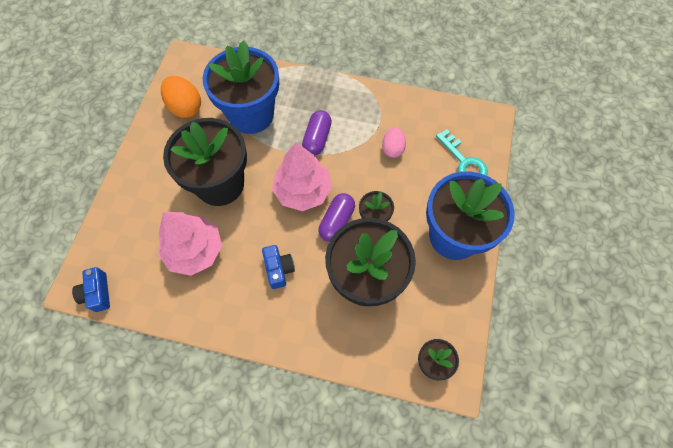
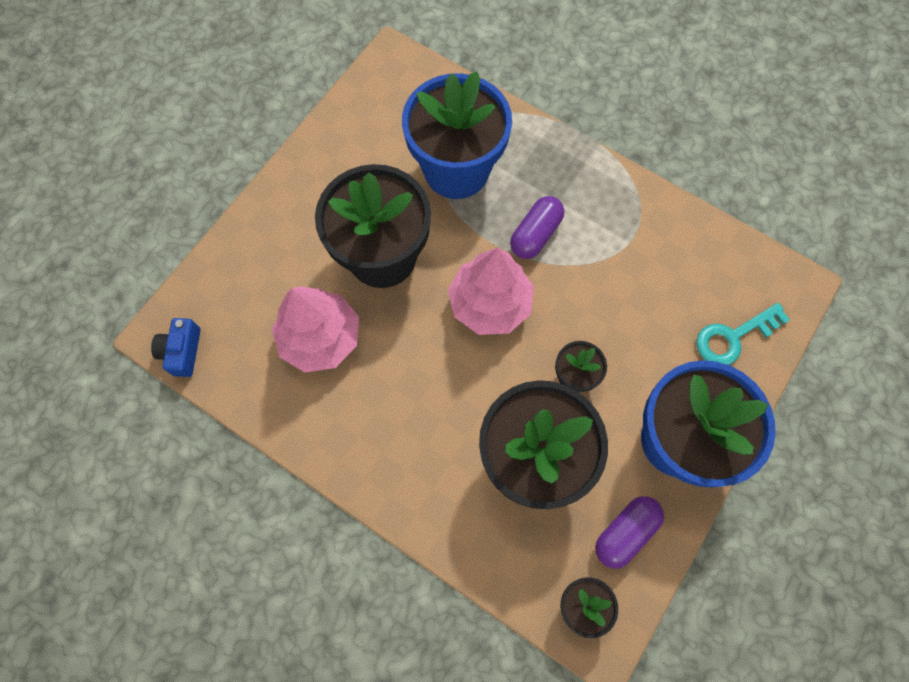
camera: 20 degrees right, 5 degrees up
orange egg [161,76,201,118] -> none
blue camera [262,245,295,289] -> none
purple capsule [318,193,355,242] -> purple capsule moved to [595,496,664,569]
pink egg [382,127,406,158] -> none
turquoise key [436,129,488,176] -> turquoise key turned 75 degrees clockwise [696,303,790,365]

